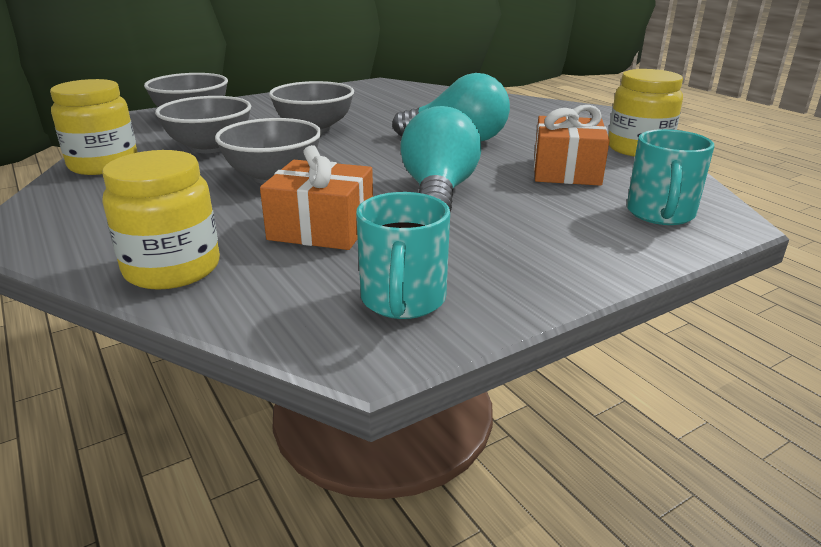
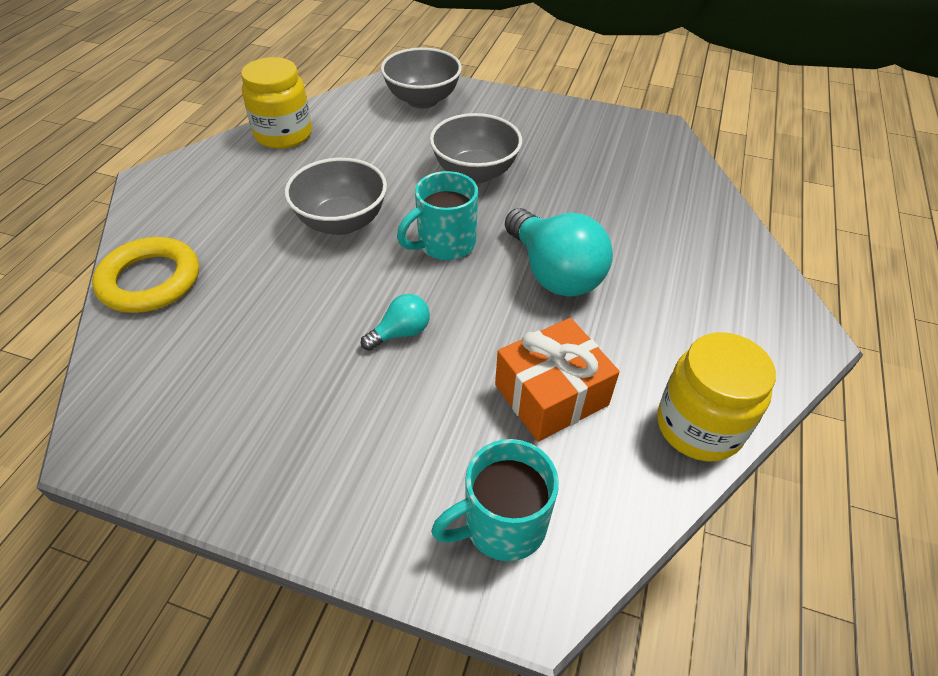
camera: 50 degrees right, 20 degrees up
yellow jar [102,150,220,290] -> yellow ring [92,237,199,313]
grey bowl [155,96,251,153] -> none
orange gift [260,145,373,250] -> none
turquoise mug [356,192,450,319] -> turquoise mug moved to [397,171,478,260]
turquoise light bulb [400,106,481,212] -> turquoise light bulb [361,294,430,351], size x0.49

